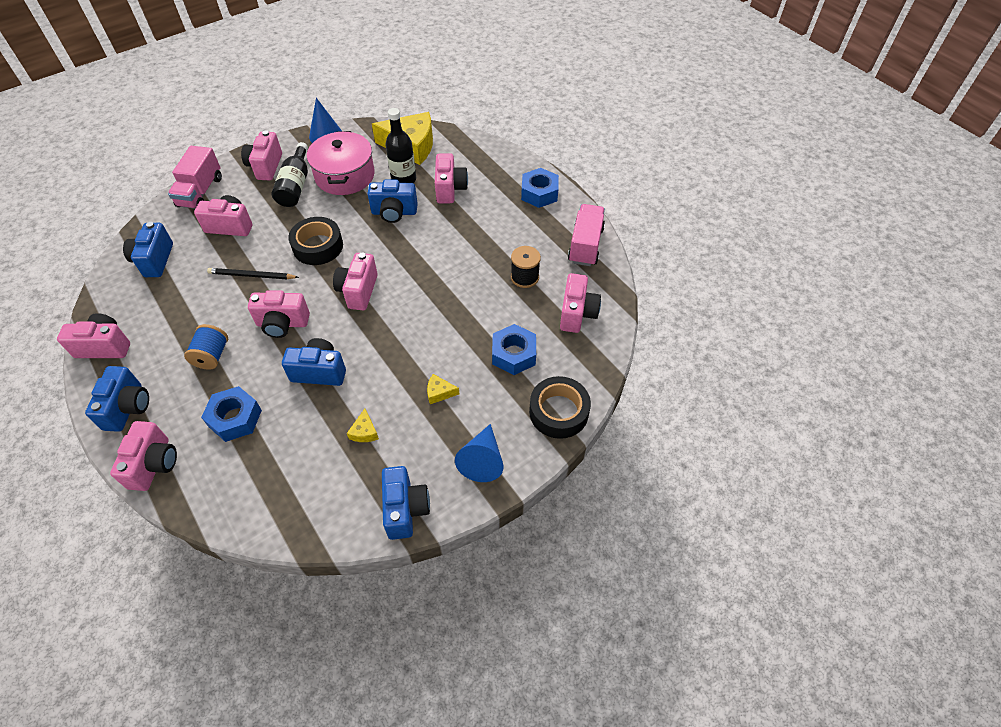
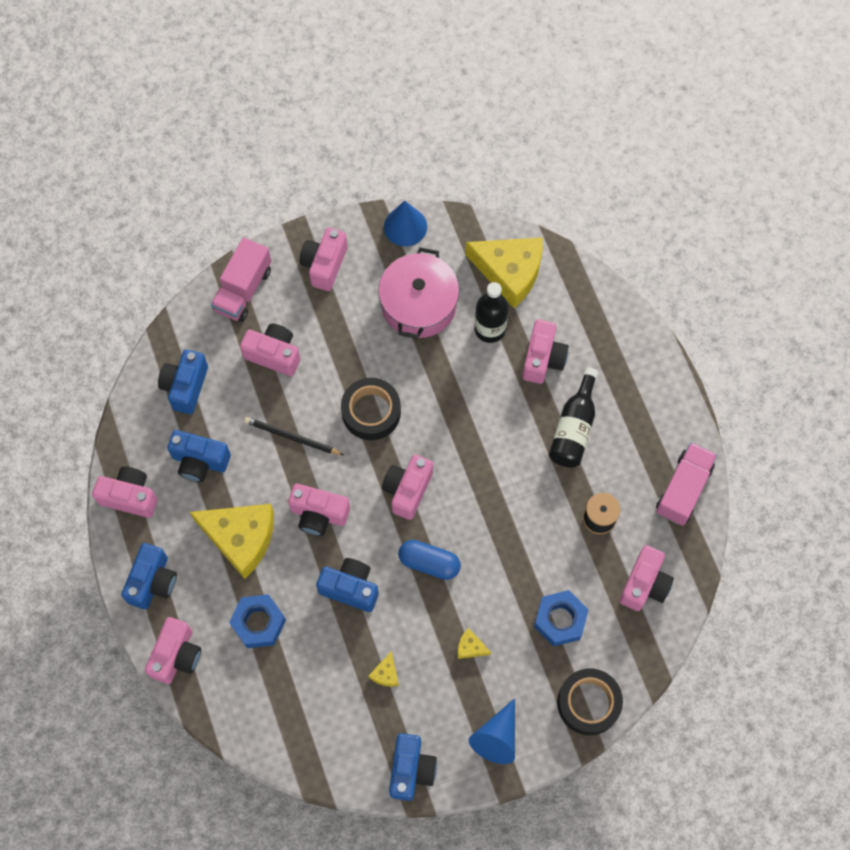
camera: 15 degrees right, 15 degrees up
blue spool [184,324,228,370] -> yellow cheese [190,504,274,579]
black bottle [271,142,308,207] -> black bottle moved to [549,368,598,467]
blue camera [368,180,418,223] -> blue camera moved to [167,430,231,482]
blue nut [521,168,559,208] -> none
none -> blue capsule [398,540,461,580]

